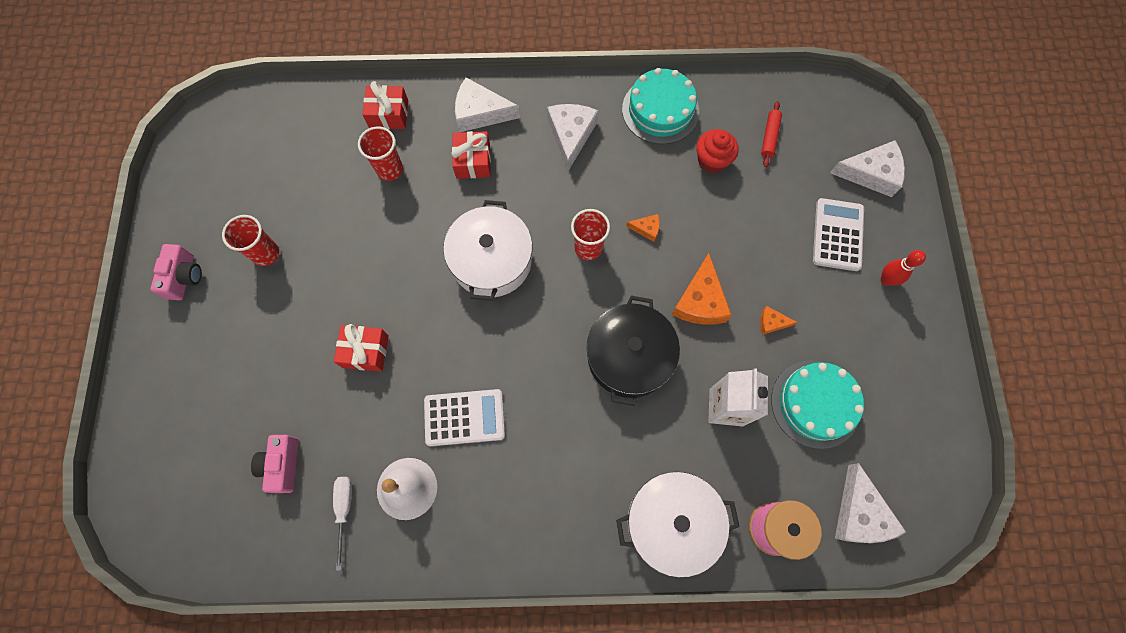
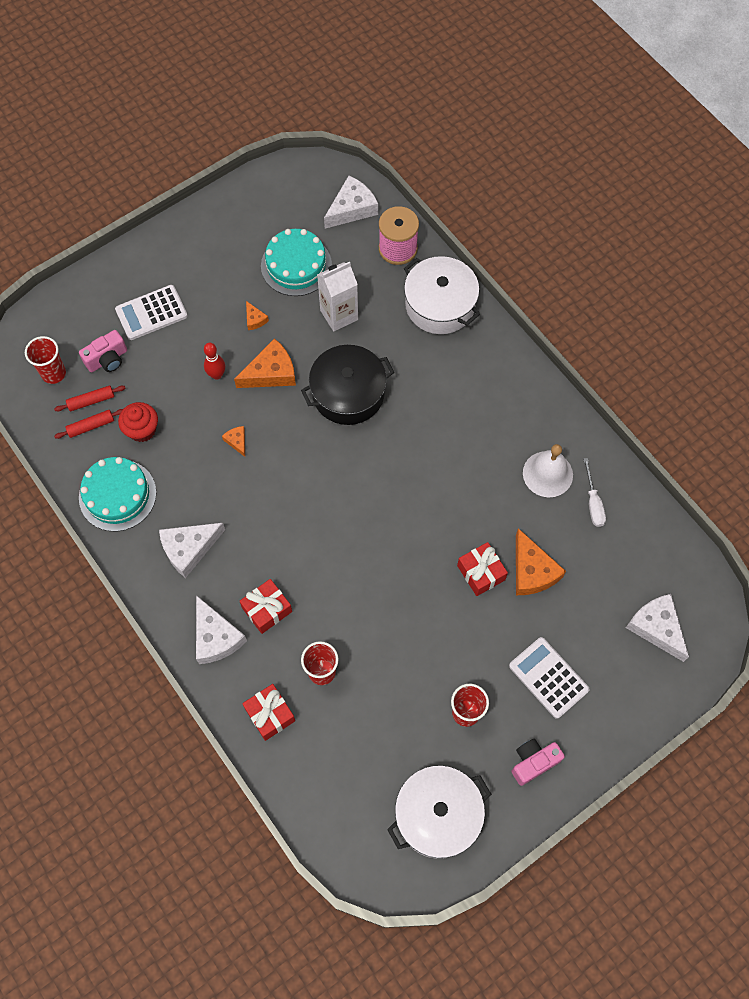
camera: 125 degrees left, 5 degrees down
pink camera [251,435,299,493] -> pink camera moved to [79,330,127,372]
white screwdriver [333,477,352,571] -> white screwdriver turned 60 degrees counterclockwise [583,458,606,527]
white calculator [424,389,505,446] -> white calculator moved to [509,637,590,719]
white pot [443,200,533,301] -> white pot moved to [387,766,491,859]
red cup [571,209,610,261] -> red cup moved to [25,336,66,384]
white cheese [830,140,905,197] -> white cheese moved to [626,594,689,662]
red bowling pin [881,250,926,286] -> red bowling pin moved to [204,343,225,380]
none -> red rolling pin [54,409,123,439]
none -> orange cheese [516,528,566,595]

